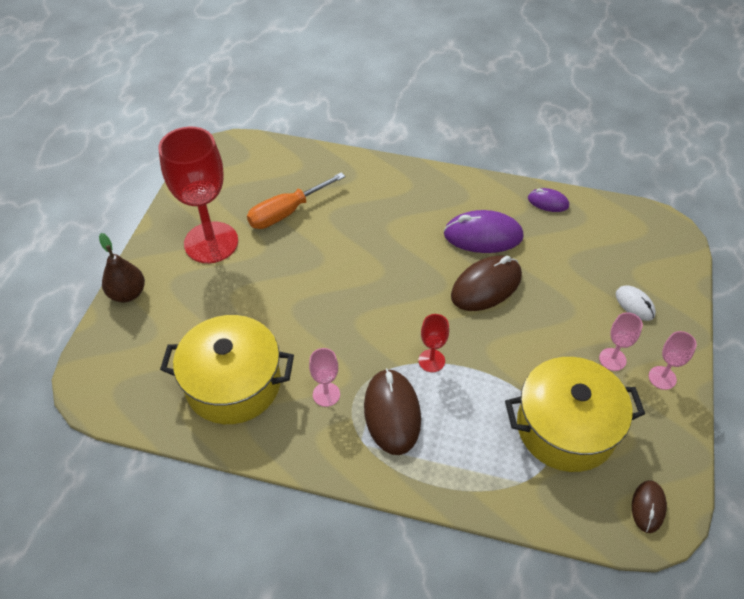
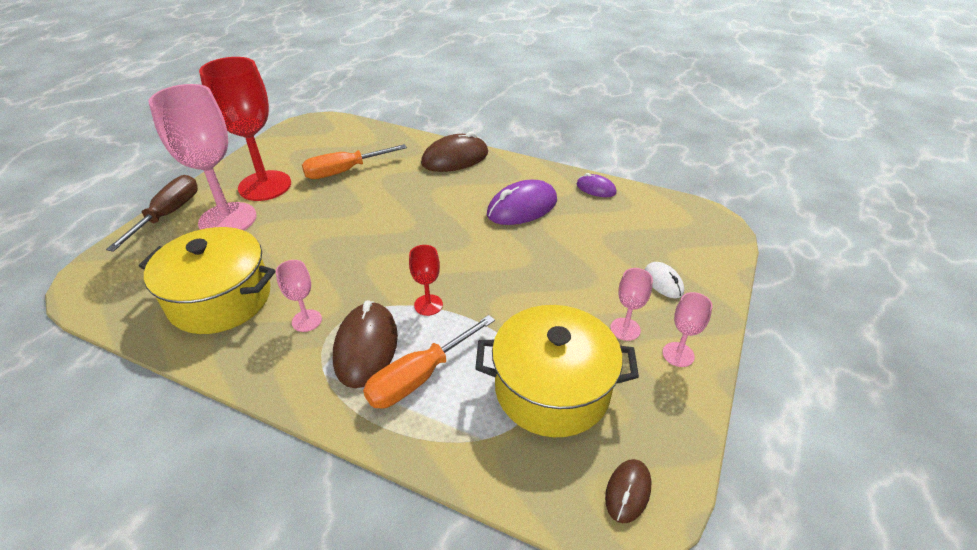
camera: 10 degrees right, 10 degrees down
brown pear [99,233,145,302] -> brown screwdriver [106,175,198,252]
purple mouse [444,210,524,253] -> purple mouse turned 45 degrees counterclockwise [487,180,557,225]
brown mouse [451,256,522,311] -> brown mouse moved to [421,131,488,172]
none -> pink goblet [149,84,257,230]
none -> orange screwdriver [363,315,495,409]

